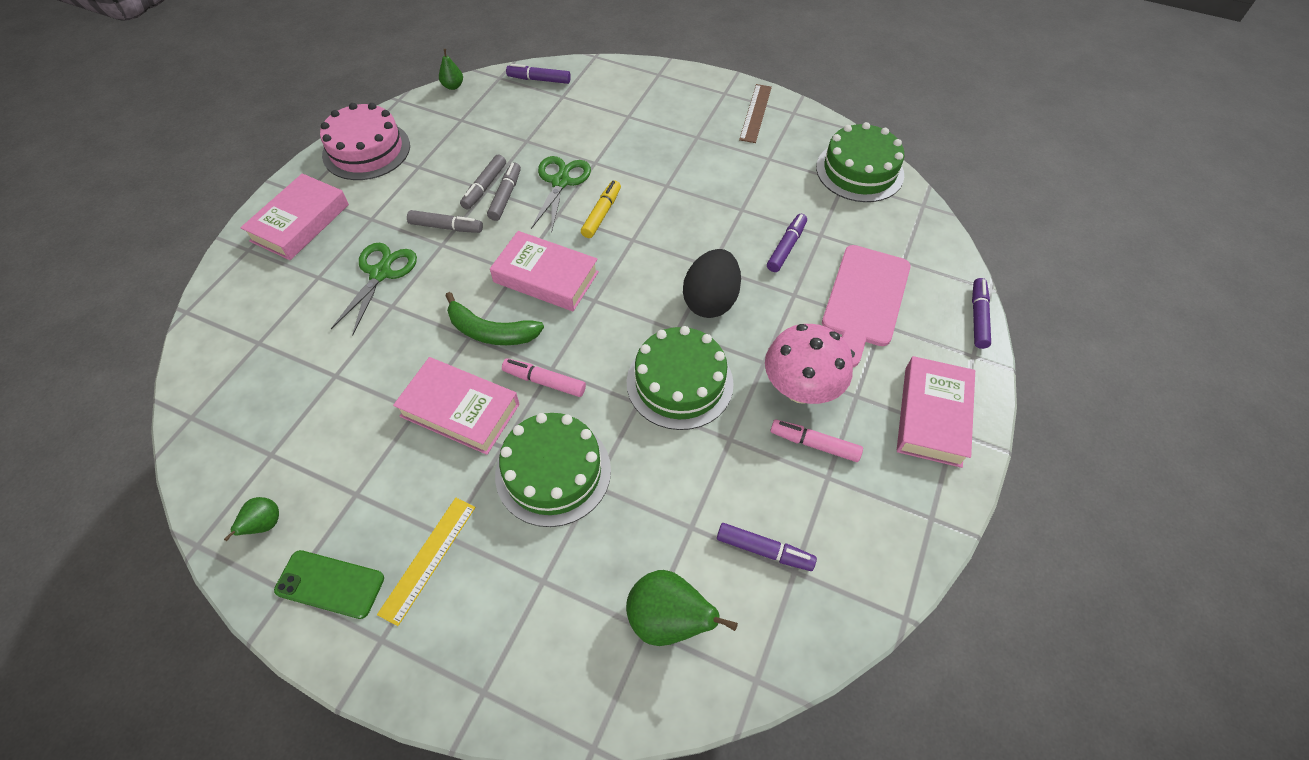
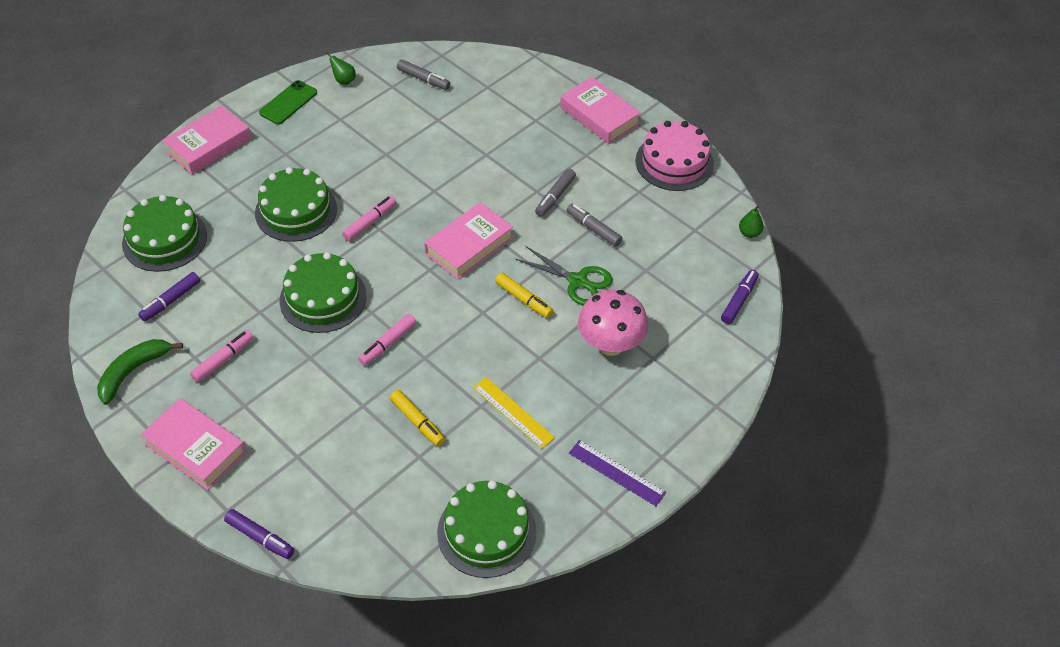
camera: 110 degrees right, 5 degrees down
green scissors [331,243,417,335] -> none
yellow ruler [377,498,476,626] -> yellow ruler moved to [473,377,555,449]
pink book [393,357,520,455] -> pink book moved to [162,105,251,175]
green banana [445,292,544,345] -> green banana moved to [97,339,183,405]
grey marker [487,162,521,221] -> grey marker moved to [397,59,451,90]
green pear [626,570,738,646] -> green cake [122,195,207,272]
black egg [683,249,741,318] -> pink marker [358,314,416,366]
brown ruler [739,84,772,143] -> purple ruler [569,440,666,506]
pink mushroom [765,324,853,404] -> pink mushroom moved to [578,290,648,356]
purple marker [767,214,807,272] -> yellow marker [390,390,445,446]
pink cutting board [822,245,910,367] -> none

